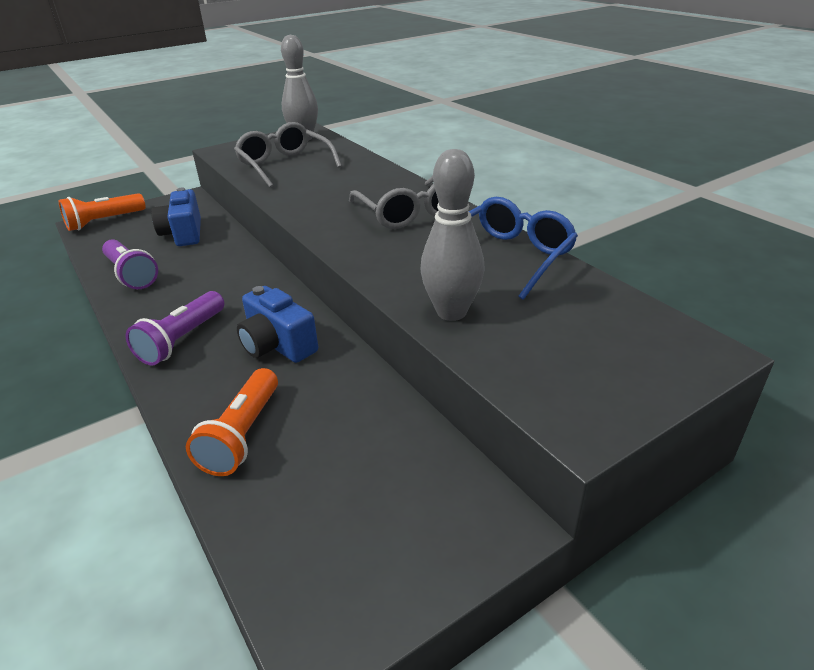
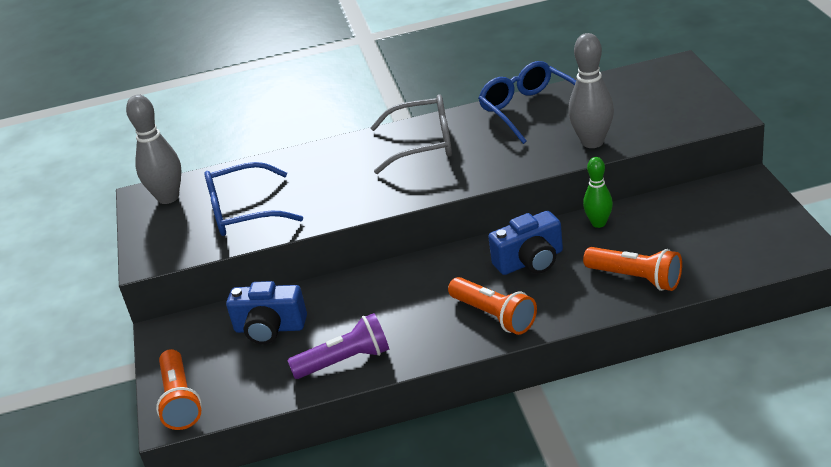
camera: 65 degrees left, 0 degrees up
purple flashlight [126,291,224,366] -> orange flashlight [448,277,537,335]
grey glasses [234,122,342,188] -> blue glasses [205,162,303,236]
none -> green bowling pin [583,157,613,228]

